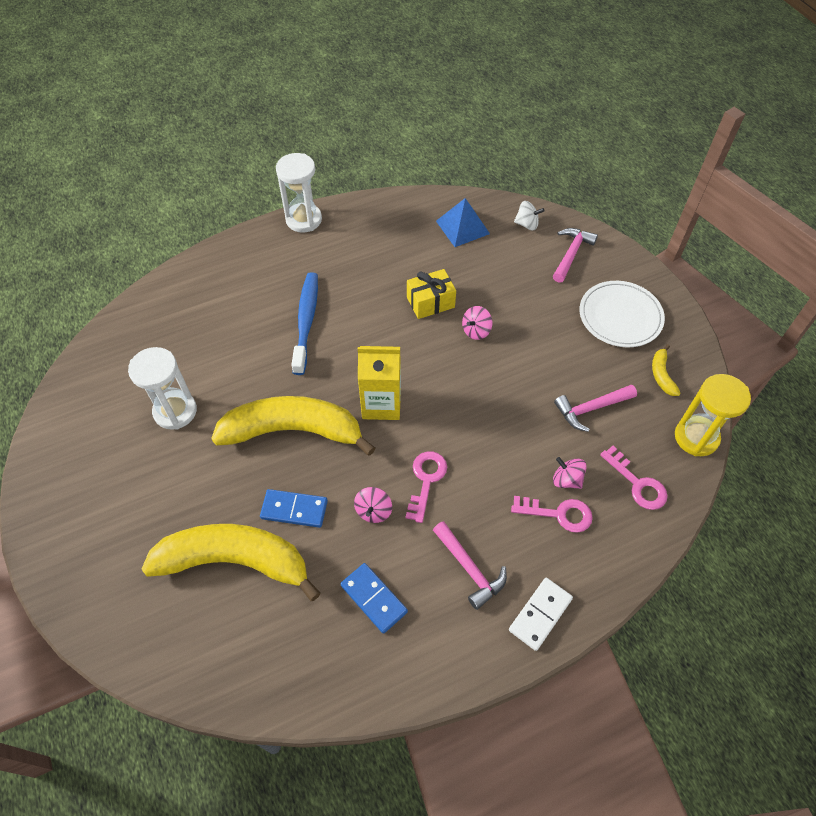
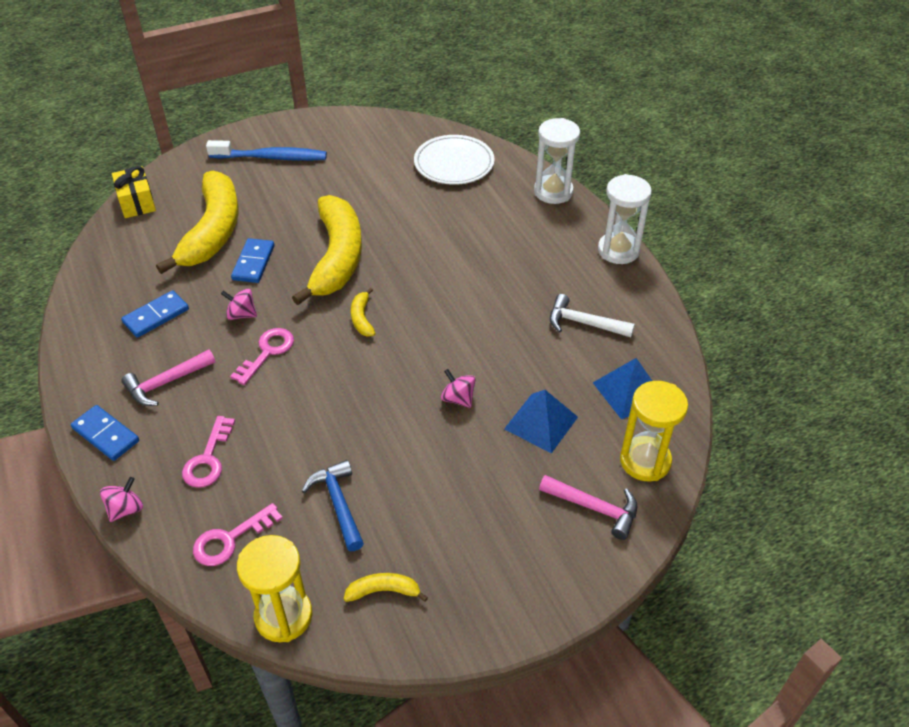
camera: 90 degrees right, 10 degrees down
white hourglass [128,347,197,430] -> white hourglass moved to [534,118,580,204]
blue toothbrush [291,272,318,375] -> blue toothbrush moved to [206,140,327,161]
yellow carton [358,346,401,420] -> yellow banana [351,288,376,337]
pink key [406,451,447,523] -> pink key turned 75 degrees counterclockwise [230,328,294,385]
yellow gift [407,269,456,319] -> yellow gift moved to [112,166,156,218]
white domino [509,578,573,651] -> blue domino [71,405,139,461]
white spinning top [514,201,545,230] -> yellow hourglass [620,381,688,481]
pink spinning top [553,457,587,489] -> pink spinning top moved to [100,477,143,522]
pink hammer [554,384,637,432] -> blue hammer [302,460,364,551]
white plate [580,281,665,347] -> white plate moved to [414,135,495,185]
none -> blue pyramid [504,390,578,454]
none -> white hammer [550,294,635,337]

